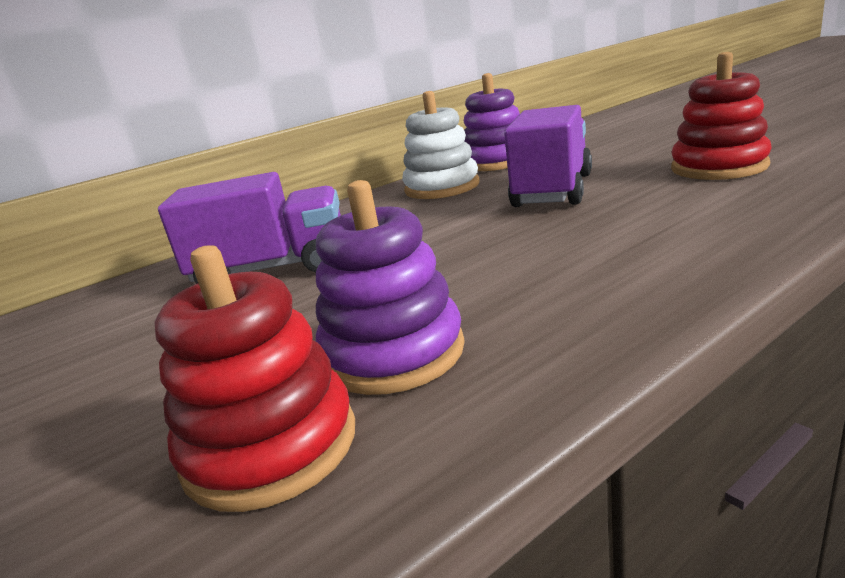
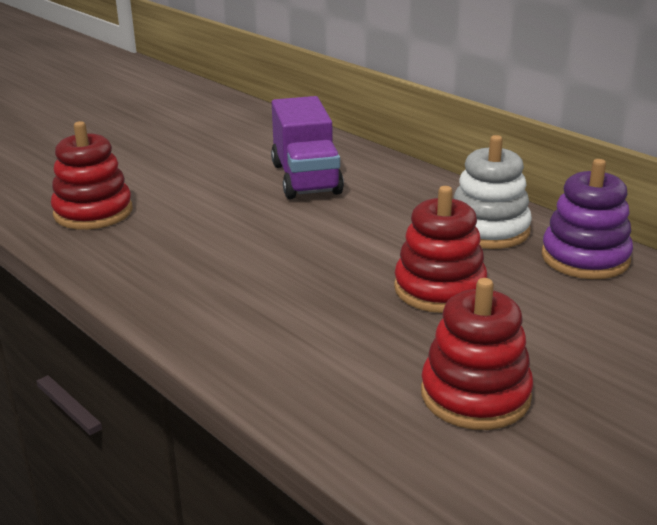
camera: 80 degrees right, 5 degrees up
purple stacking toy [316,180,465,395] -> none
purple truck [504,105,592,207] -> red stacking toy [394,186,487,313]

